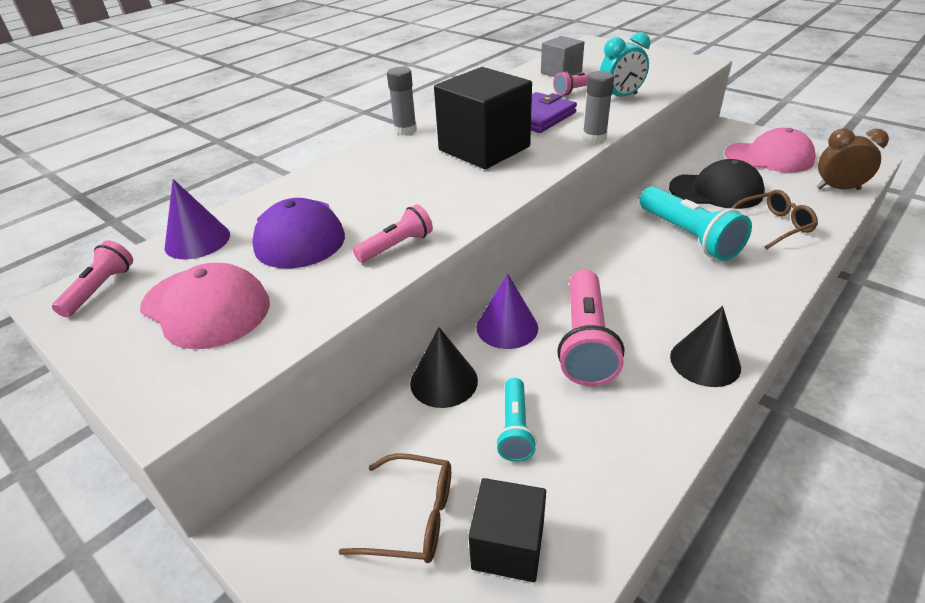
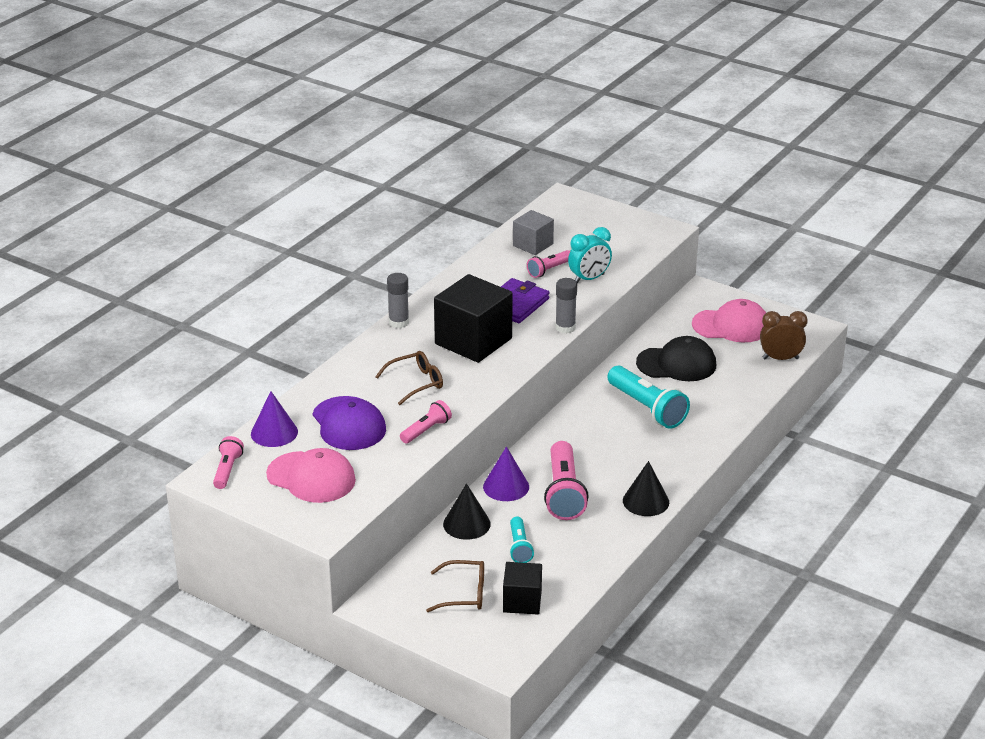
camera: 10 degrees left, 5 degrees down
brown glasses [731,190,818,249] -> brown glasses moved to [375,351,443,405]

